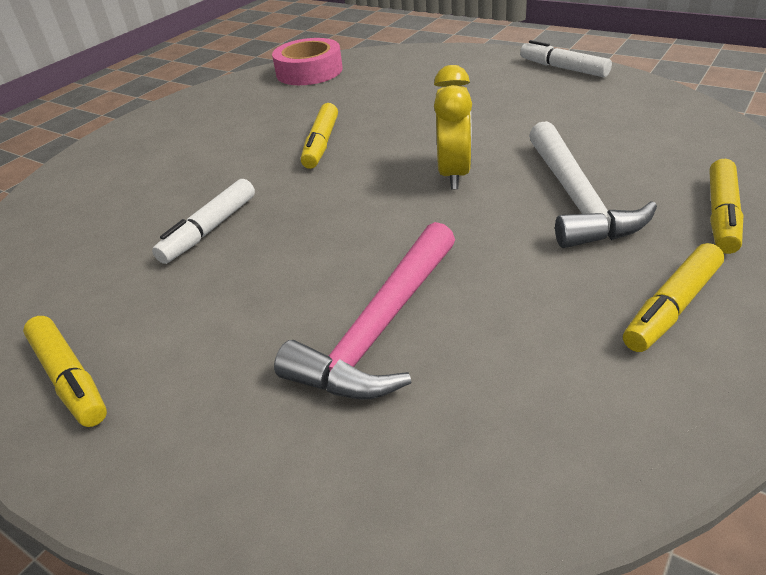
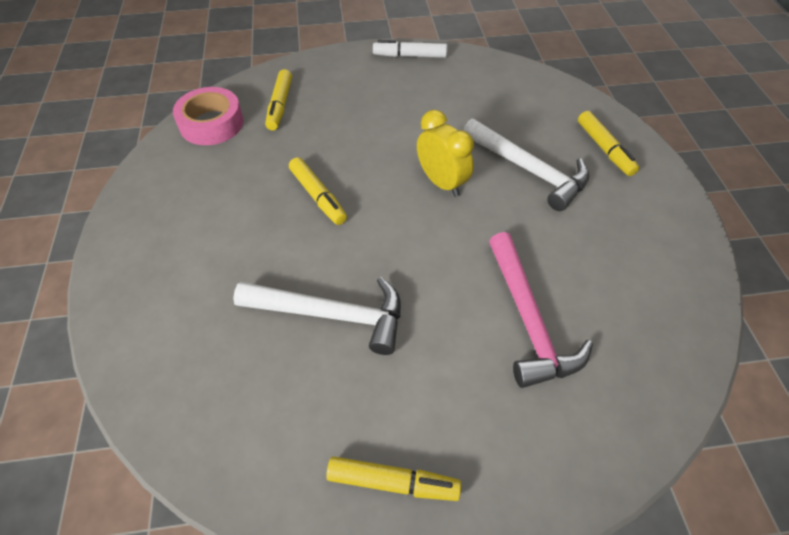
camera: 45 degrees left, 15 degrees up
white marker [152,179,255,264] -> white hammer [233,277,401,355]
yellow marker [623,243,724,352] -> yellow marker moved to [265,69,292,131]

